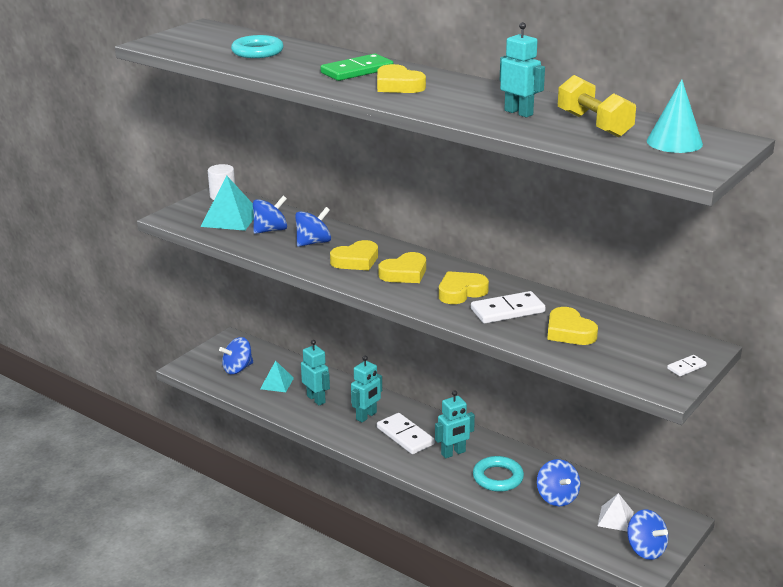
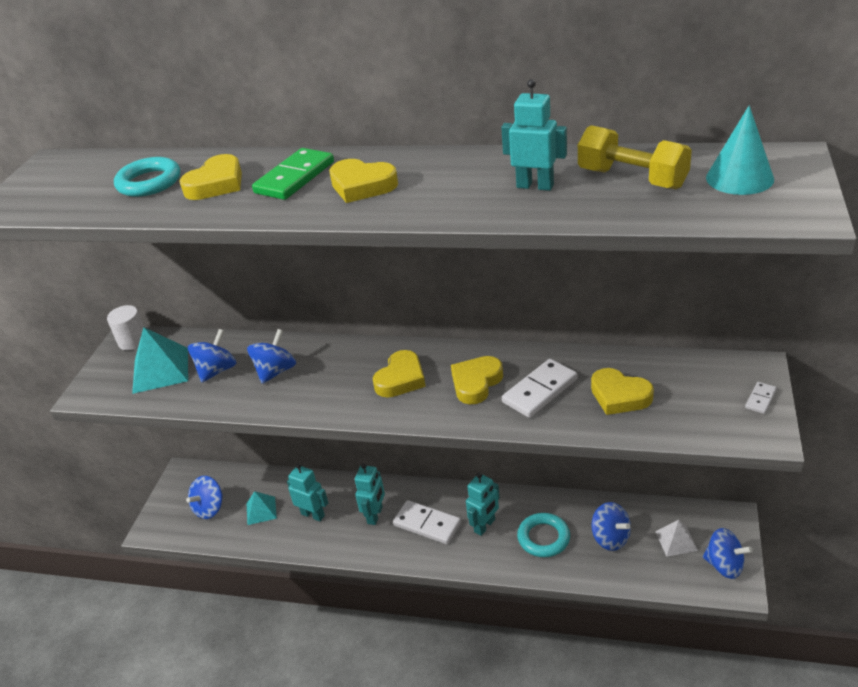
camera: 20 degrees left, 10 degrees up
yellow heart [330,240,378,270] -> yellow heart moved to [179,154,242,200]

